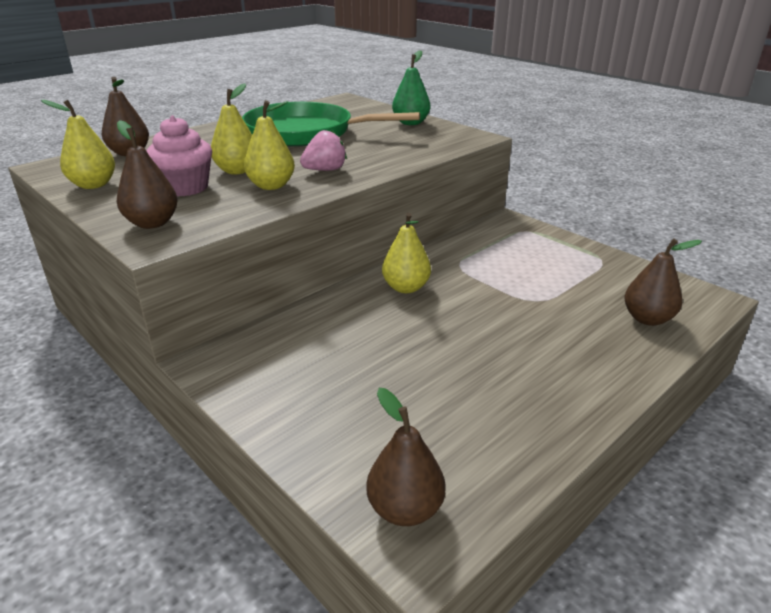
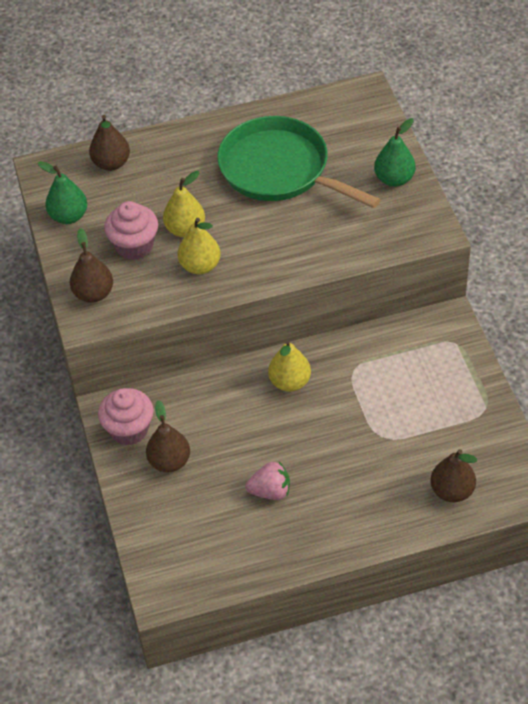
camera: 30 degrees right, 20 degrees up
yellow pear [41,100,115,189] -> green pear [38,161,87,224]
pink strawberry [300,130,347,171] -> pink strawberry moved to [245,462,290,500]
brown pear [366,388,446,526] -> brown pear moved to [146,400,190,472]
none -> pink cupcake [98,388,153,445]

